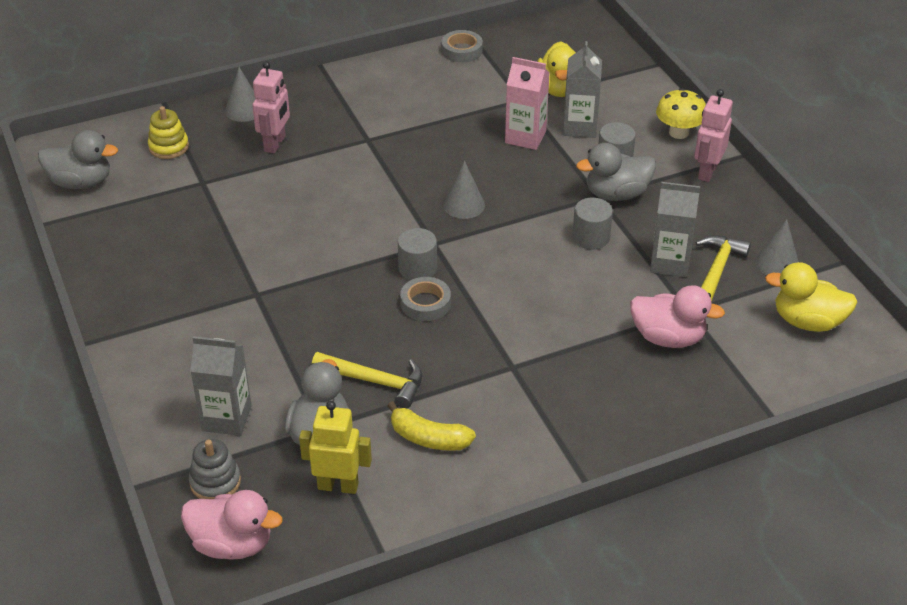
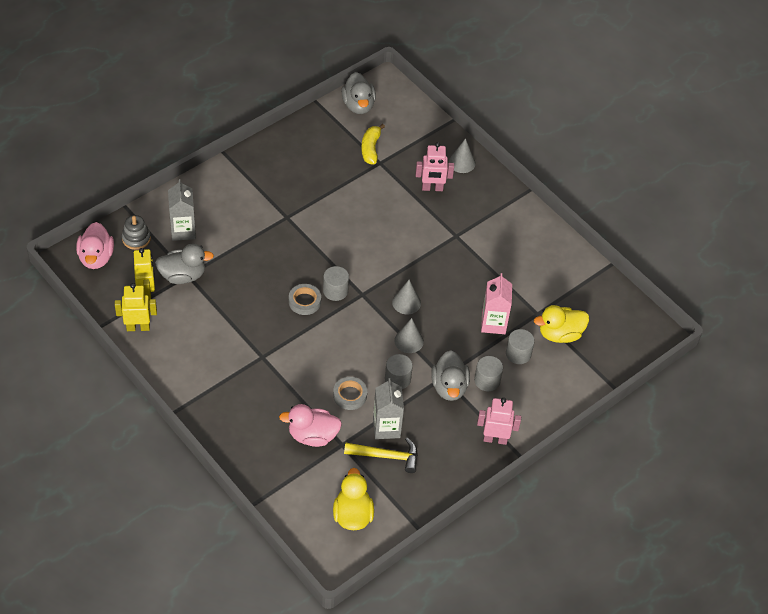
camera: 70 degrees right, 10 degrees up
yellow stacking toy [148,106,189,159] -> none
yellow hammer [312,352,422,408] -> none
yellow banana [387,401,476,451] -> yellow banana moved to [361,124,385,164]
grey tape [441,30,483,62] -> grey tape moved to [333,377,367,410]
grey carton [563,41,602,138] -> grey cylinder [506,329,535,364]
grey duck [576,143,656,201] -> grey duck turned 150 degrees counterclockwise [431,350,470,401]
pink duck [630,285,725,348] -> pink duck turned 90 degrees clockwise [279,404,342,447]
yellow mushroom [656,88,706,139] -> none
grey cone [755,219,799,276] -> grey cone moved to [394,318,424,353]
none -> yellow robot [115,283,157,331]

